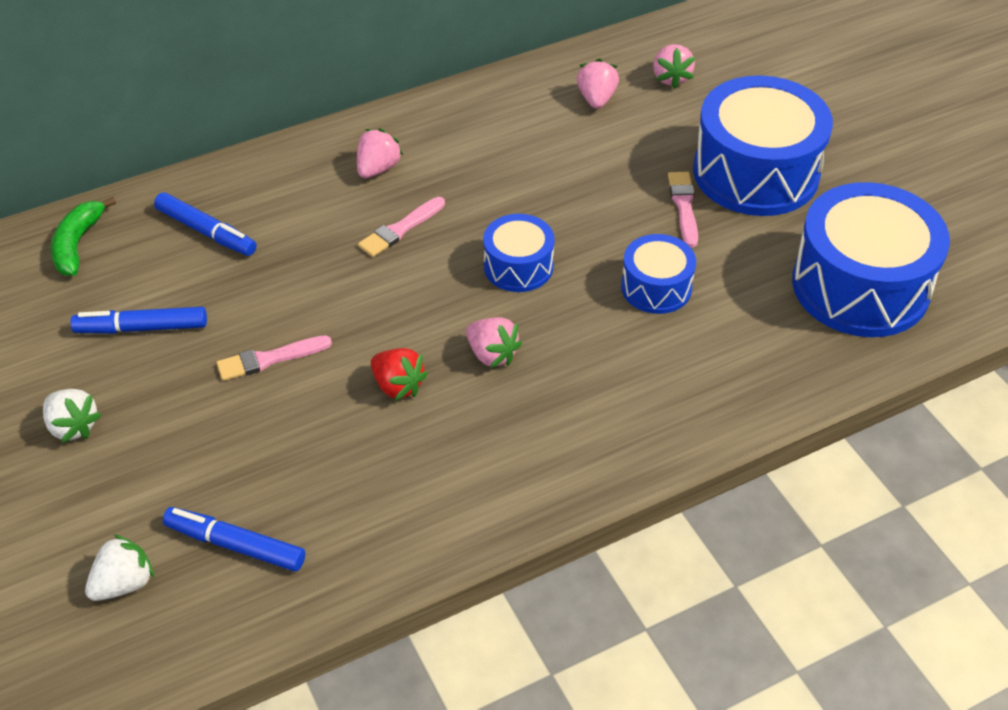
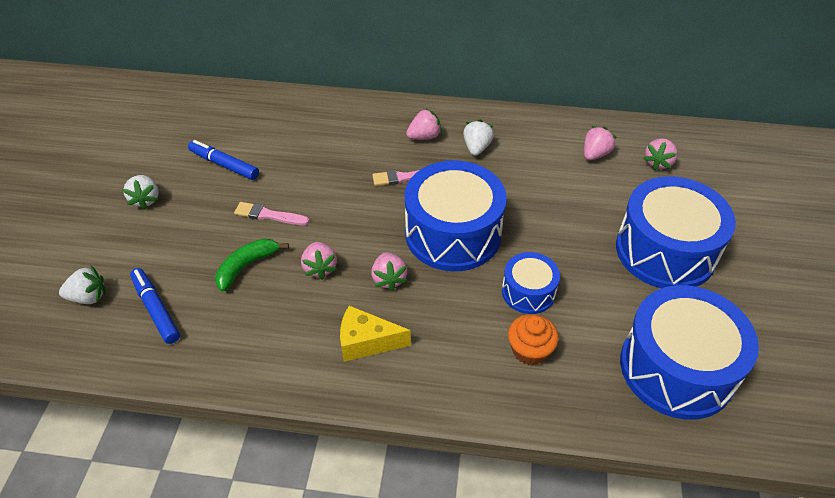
camera: 35 degrees right, 0 degrees up
green banana [51,197,116,276] -> green banana moved to [215,239,289,292]
blue marker [154,192,257,256] -> none
red strawberry [371,348,428,401] -> pink strawberry [301,242,337,280]
blue drum [483,214,554,292] -> blue drum [405,161,507,271], size x1.92
pink brush [668,172,698,247] -> none
none -> yellow cheese [340,305,411,362]
none -> white strawberry [463,120,494,156]
none -> orange cupcake [508,314,559,365]

